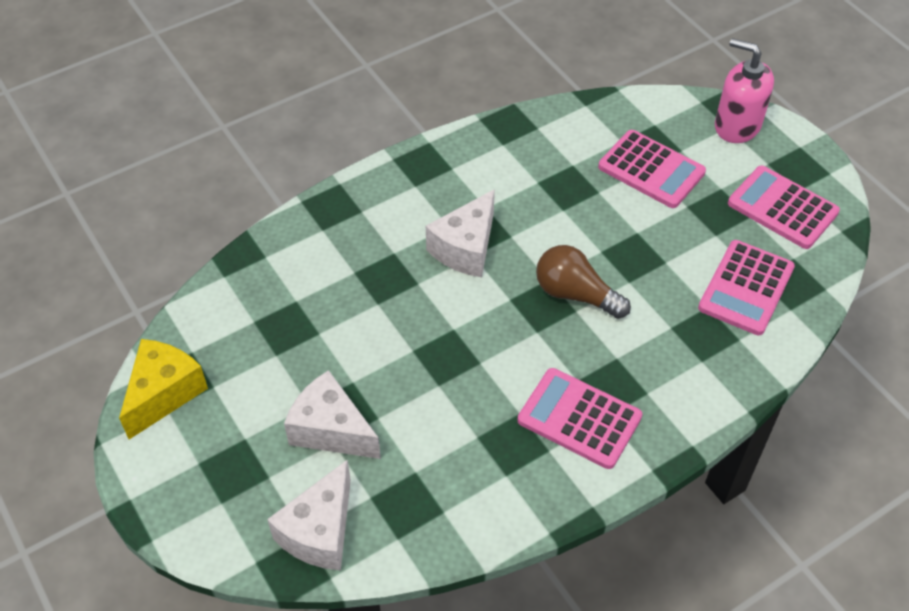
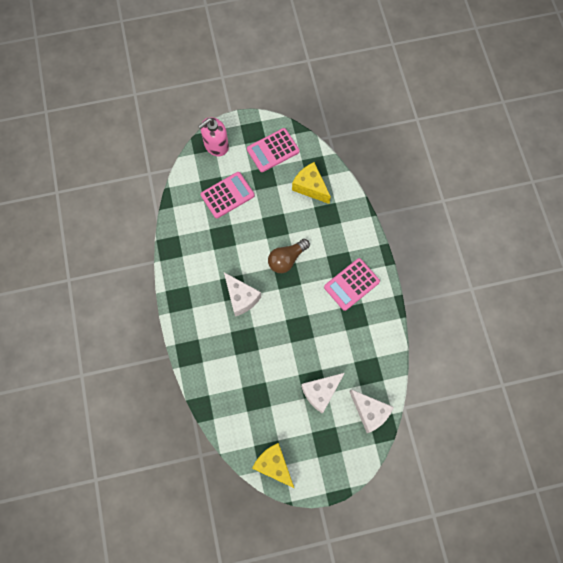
camera: 70 degrees left, 20 degrees up
pink calculator [698,240,795,335] -> yellow cheese [292,162,331,204]

